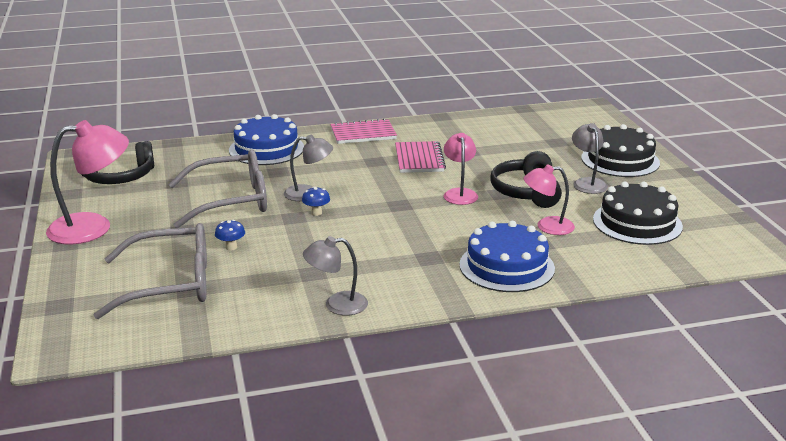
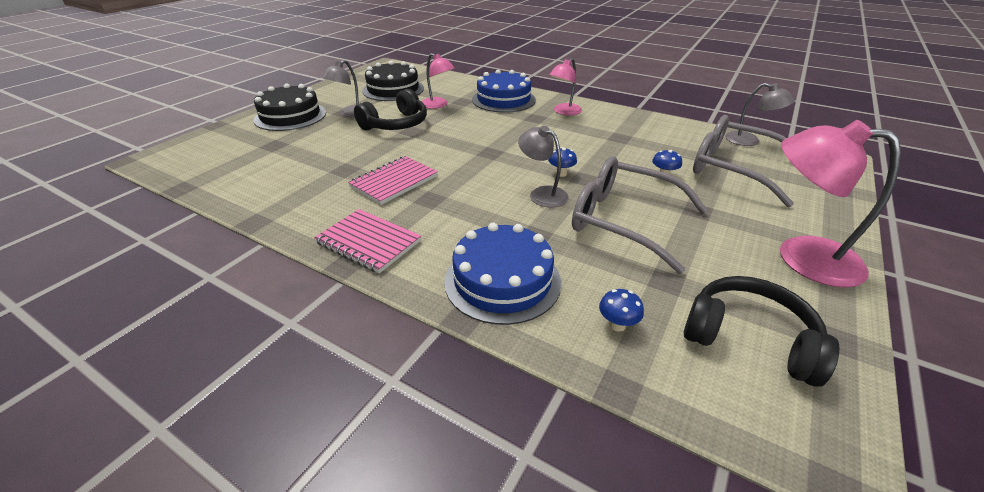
camera: 135 degrees left, 10 degrees up
grey lamp [303,236,368,316] -> grey lamp moved to [725,83,795,146]
pink lamp [444,133,478,205] -> pink lamp moved to [549,59,582,115]
none -> blue mushroom [599,289,644,332]

